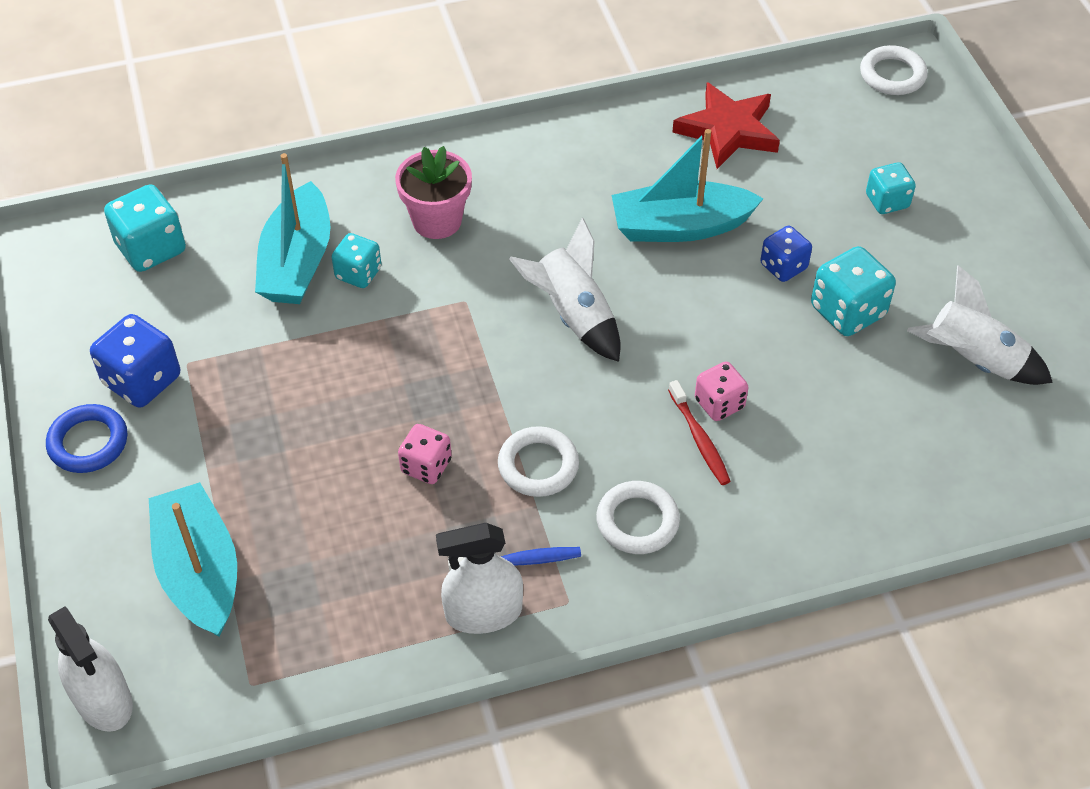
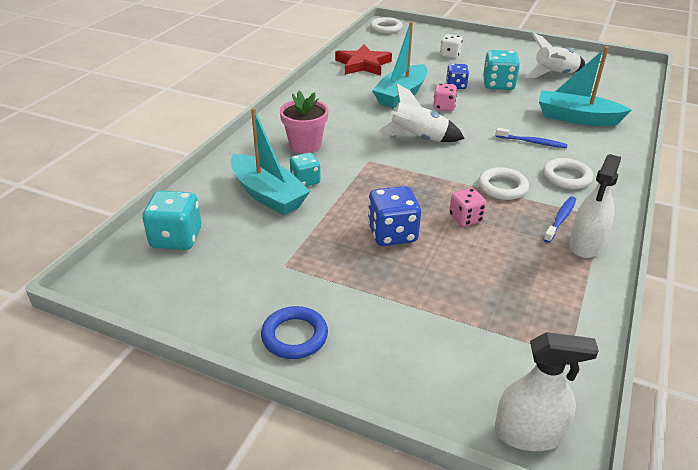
camera: 50 degrees left, 15 degrees down
blue dice [90,314,180,408] -> blue dice moved to [368,186,421,246]
turquoise boat [149,482,237,637] -> turquoise boat moved to [539,46,631,126]
red toothbrush [668,380,731,485] -> blue toothbrush [495,128,568,148]
pink dice [695,362,749,421] -> pink dice moved to [433,83,457,111]
turquoise dice [866,162,916,214] -> white dice [440,34,462,58]

